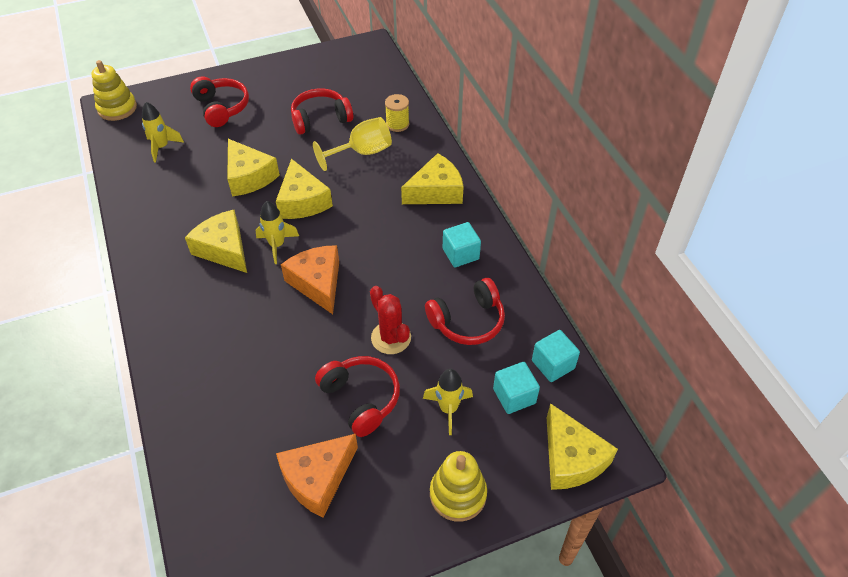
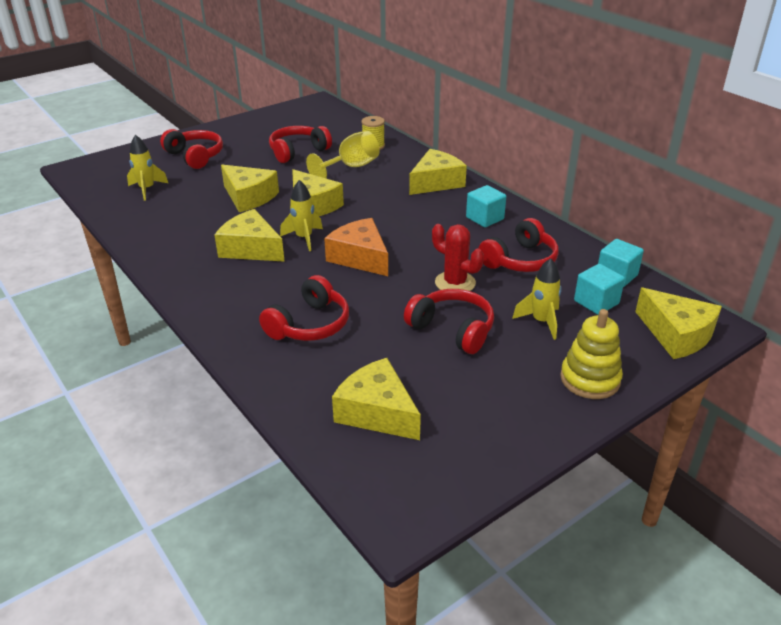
camera: 15 degrees left, 15 degrees down
yellow stacking toy [92,60,137,121] -> none
orange cheese [276,434,358,518] -> none
none -> red headphones [259,275,349,341]
none -> yellow cheese [332,358,421,440]

